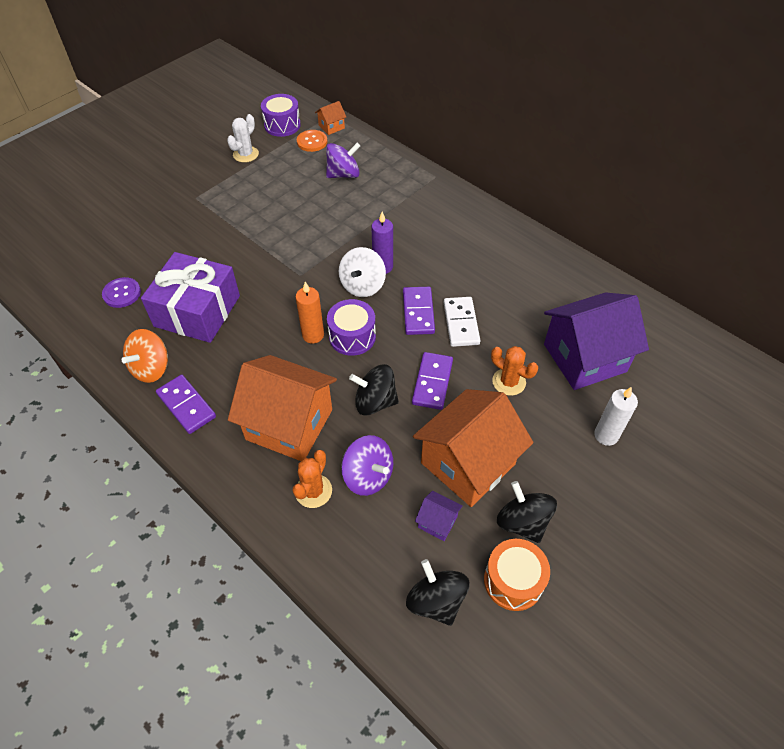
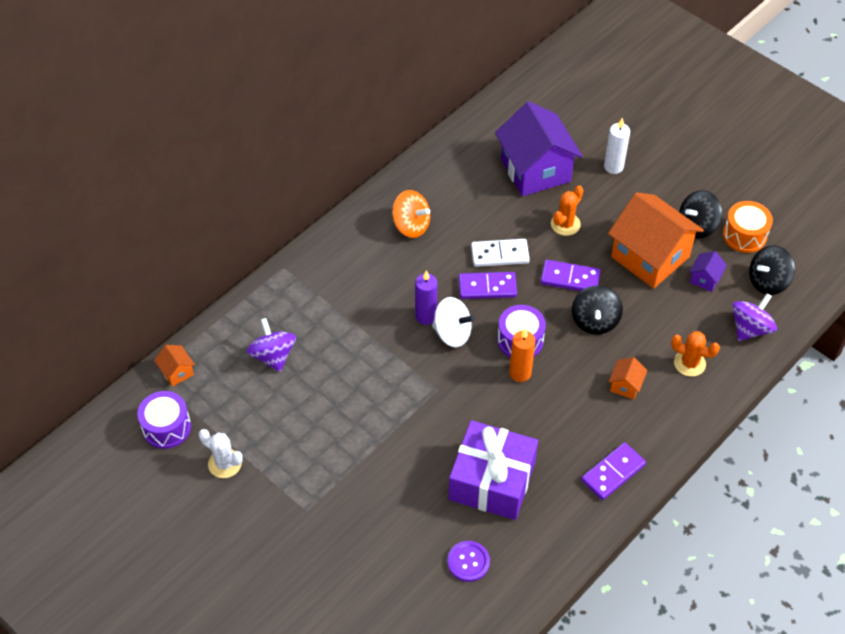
camera: 90 degrees left, 0 degrees up
orange spinning top [122,329,168,383] -> orange spinning top moved to [392,190,430,238]
orange house [228,355,337,461] -> orange house [609,357,647,399], size x0.42
orange button [297,130,328,152] -> none
purple spinning top [341,435,393,496] -> purple spinning top moved to [732,293,777,341]

